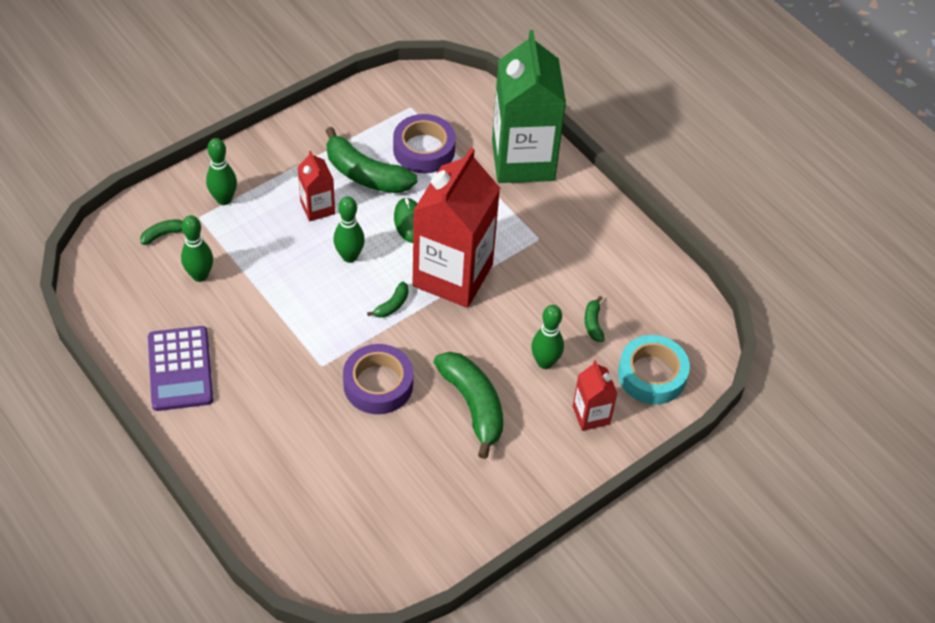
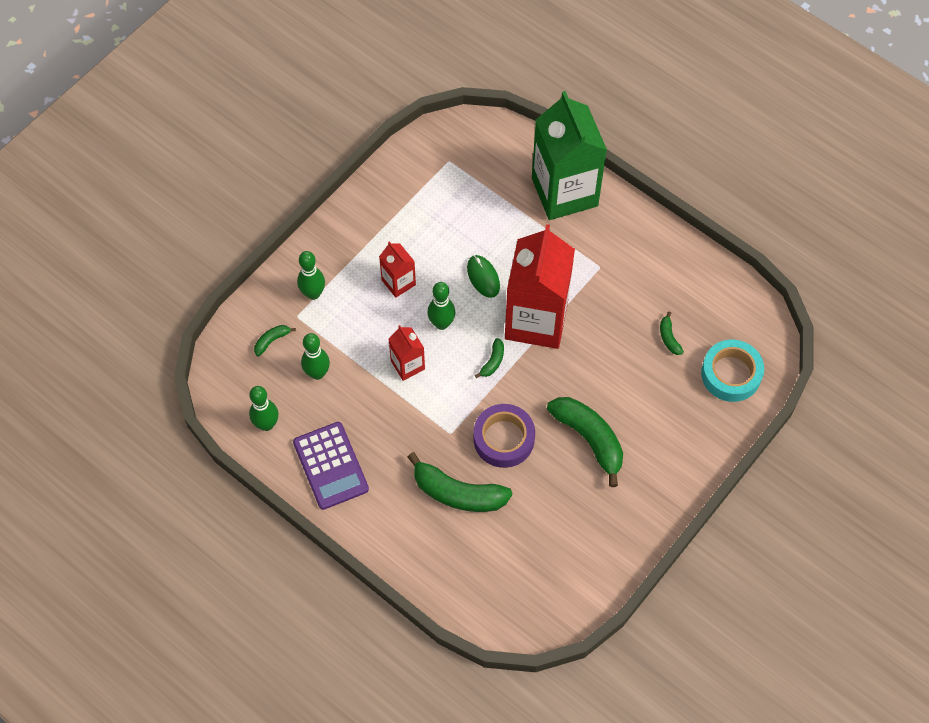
camera: 10 degrees left, 10 degrees up
green banana [326,127,417,193] -> green banana moved to [408,452,512,512]
purple tape [393,114,456,173] -> none
green bowling pin [531,305,564,369] -> green bowling pin moved to [249,386,278,431]
red carton [573,360,618,431] -> red carton moved to [389,325,425,381]

